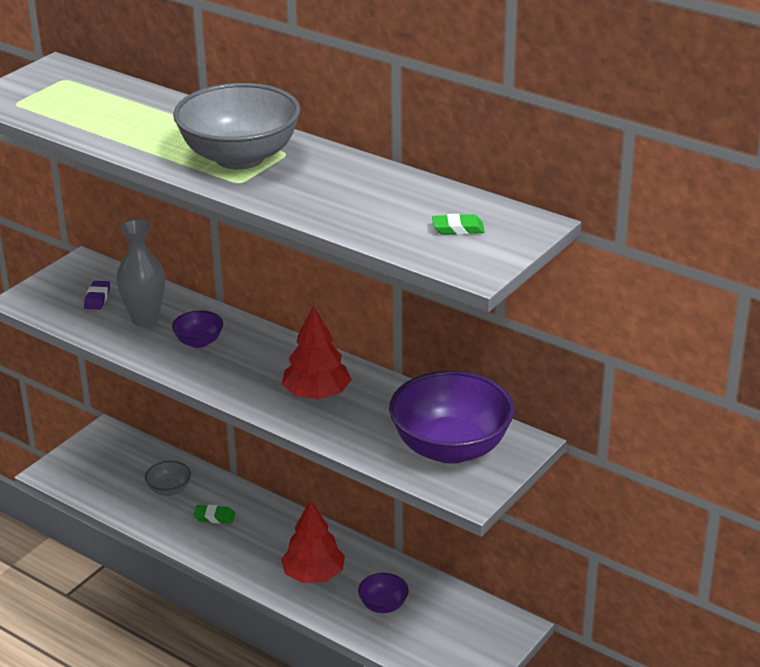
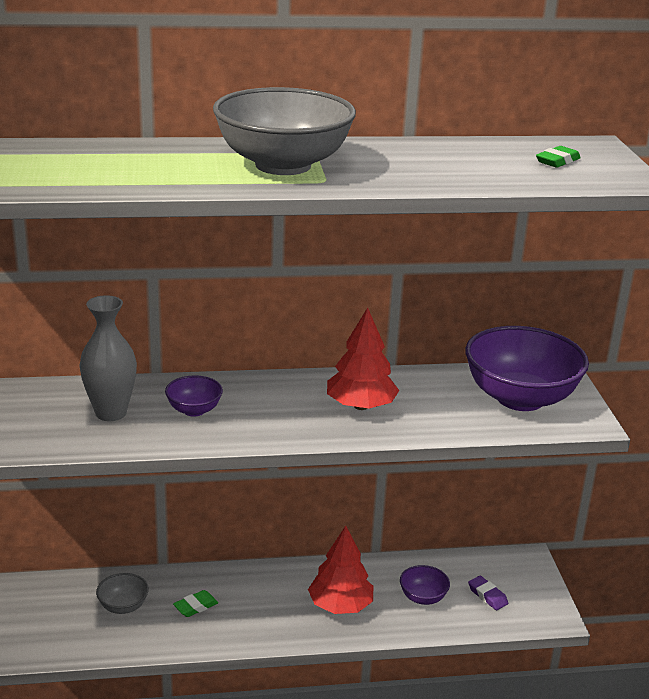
camera: 45 degrees left, 5 degrees down
purple eraser [84,281,110,310] -> purple eraser moved to [468,576,508,610]

